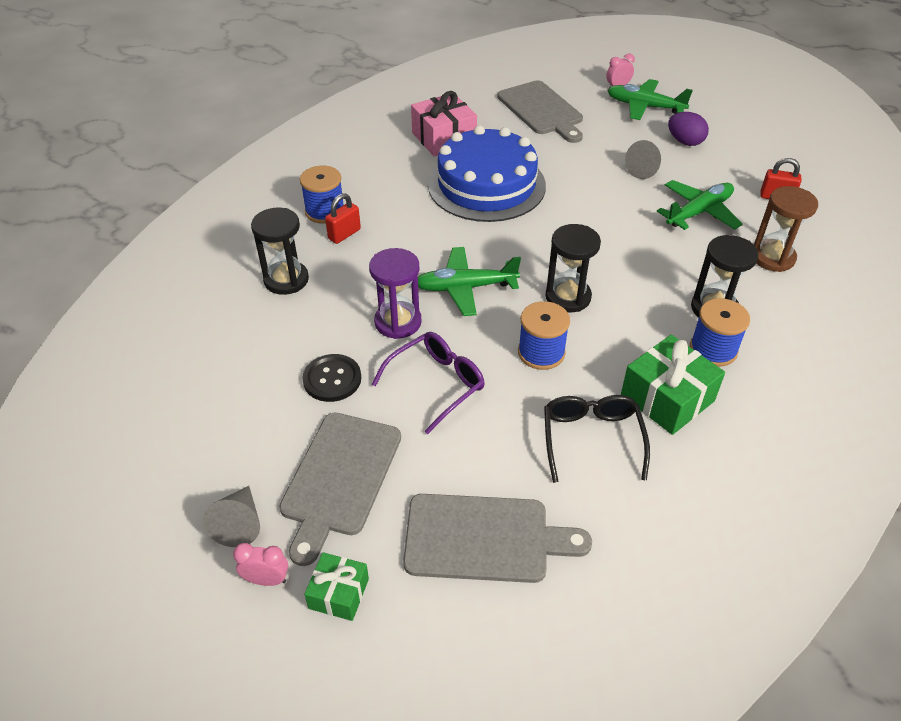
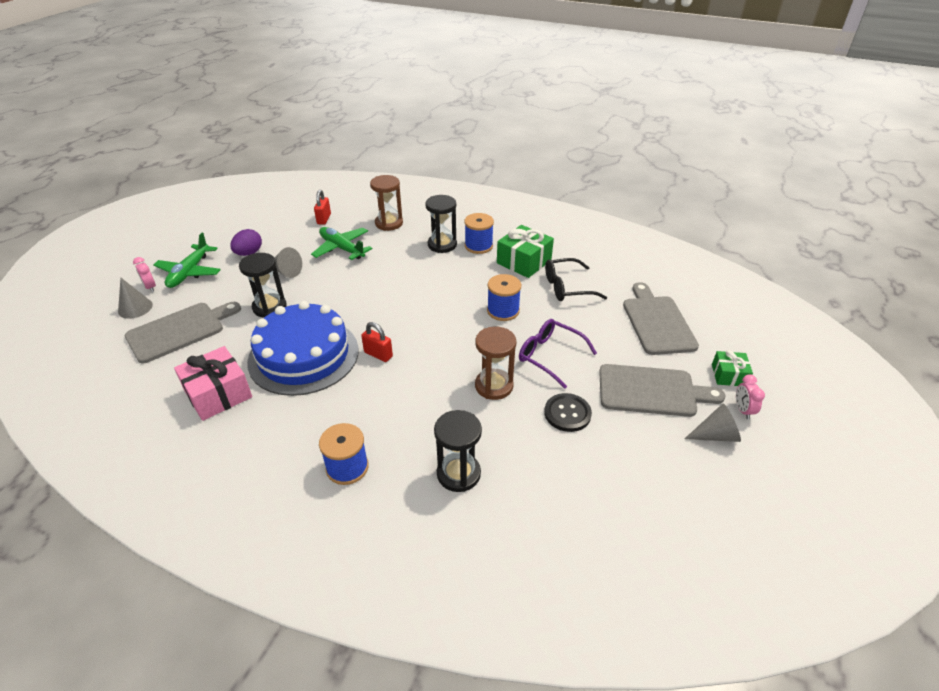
camera: 100 degrees left, 5 degrees down
red padlock [325,193,361,244] -> red padlock moved to [361,322,393,362]
purple hourglass [369,248,421,339] -> brown hourglass [475,327,516,400]
green plane [418,247,521,316] -> none
black hourglass [545,224,601,312] -> black hourglass moved to [239,253,287,318]
none -> grey cone [118,278,153,319]

